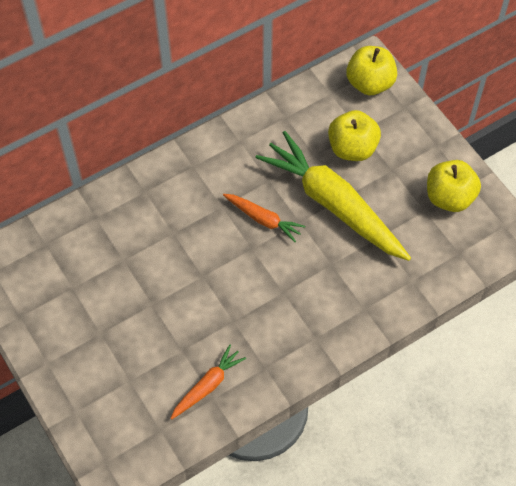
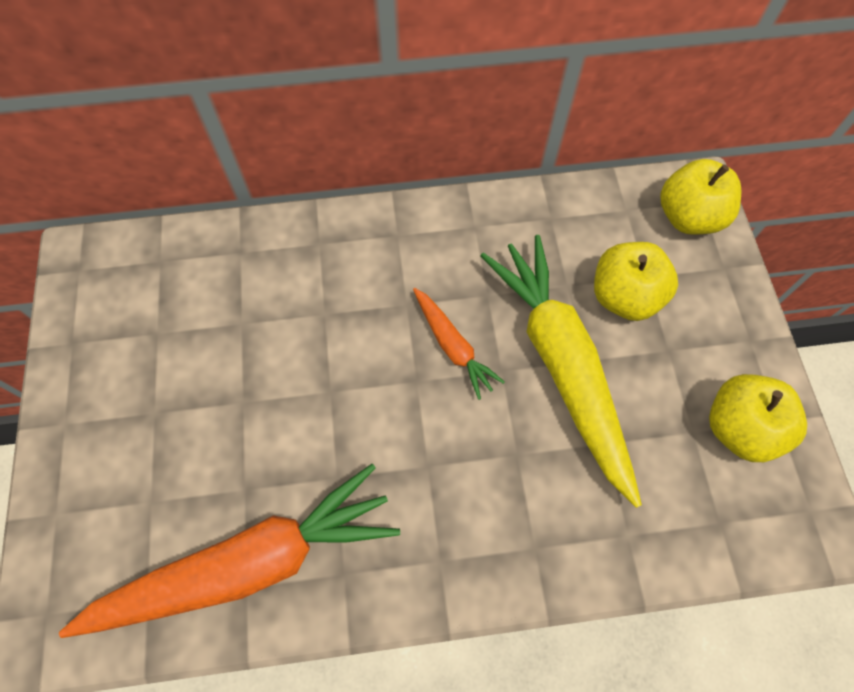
camera: 25 degrees right, 5 degrees up
orange carrot [170,345,246,419] -> orange carrot [59,464,400,638], size x2.11

